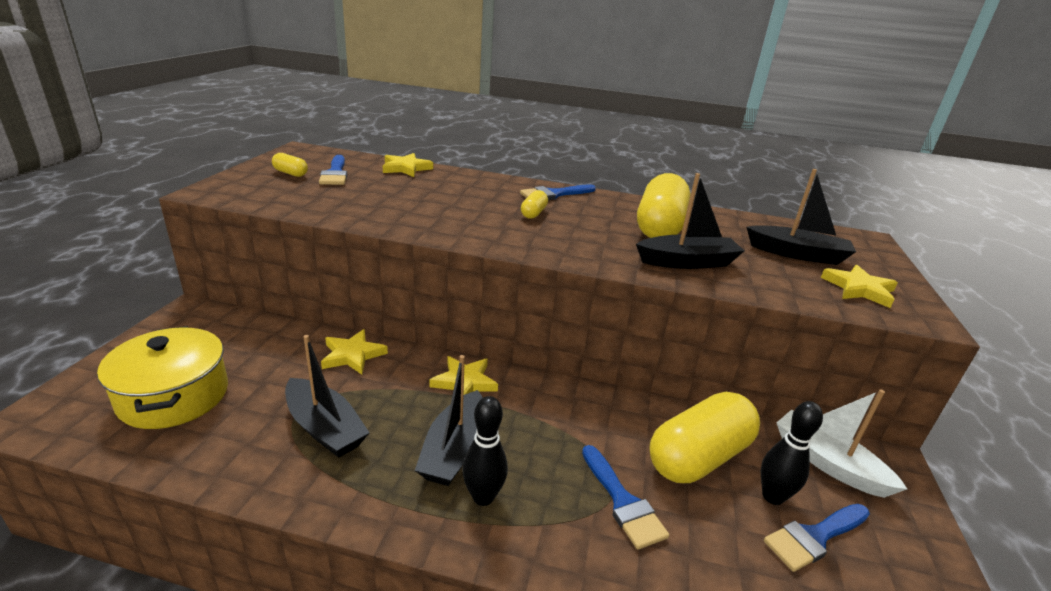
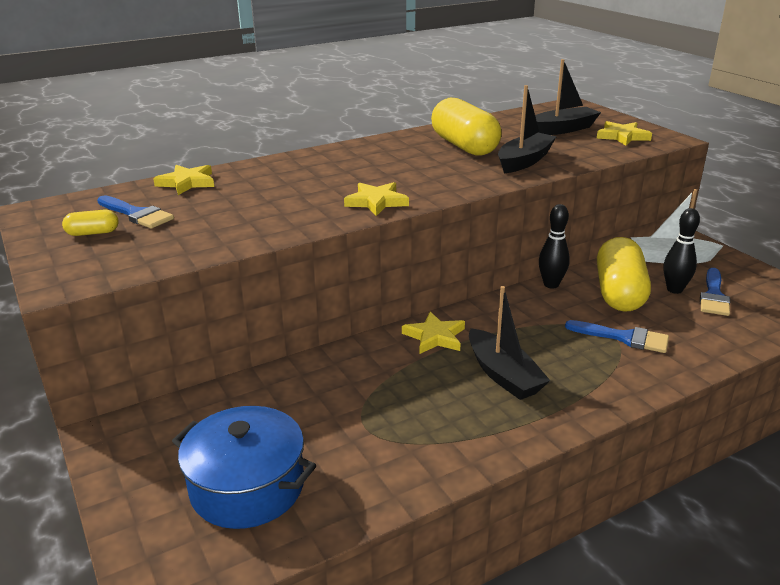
camera: 40 degrees left, 0 degrees up
yellow pot [97,326,228,429] -> blue pot [172,406,316,529]
black boat [285,335,370,458] -> none
yellow star [321,329,388,375] -> yellow star moved to [344,182,409,216]
black bowling pin [462,396,508,506] -> black bowling pin moved to [539,204,570,288]
blue brush [520,184,596,200] -> none
yellow capsule [521,190,548,219] -> none

